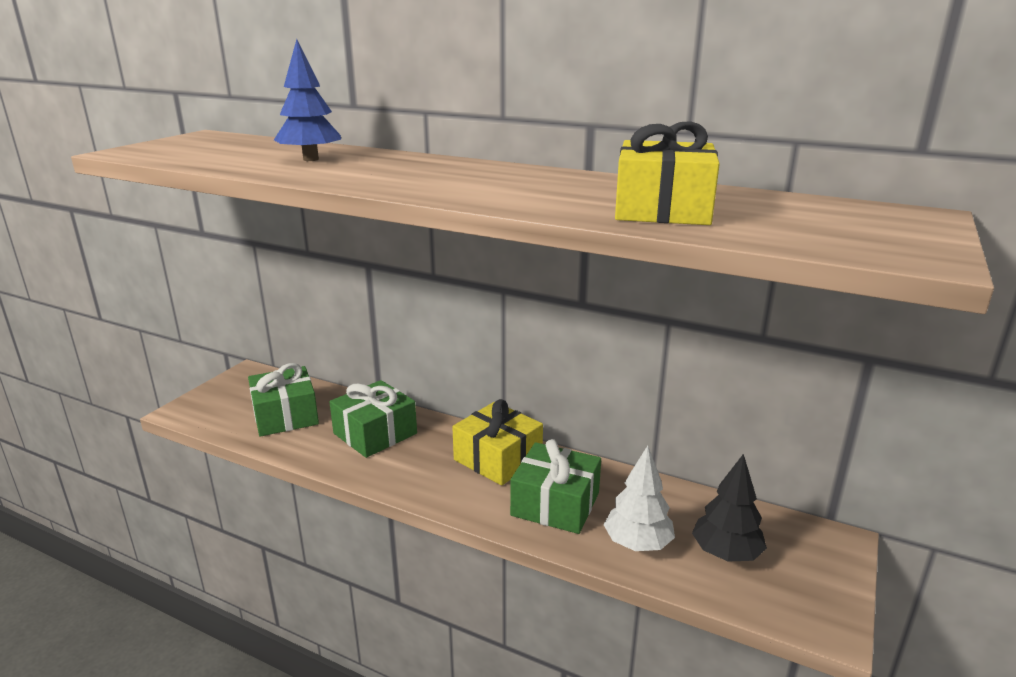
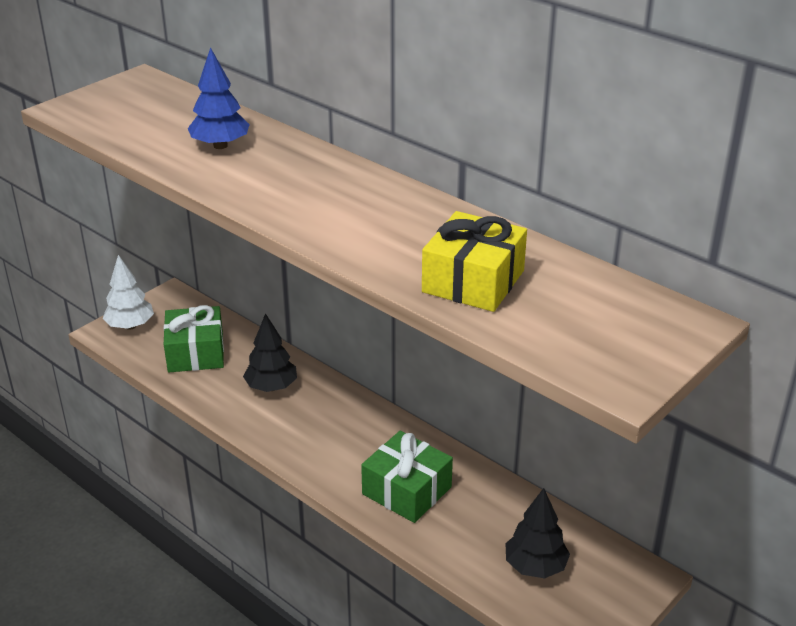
camera: 15 degrees right, 10 degrees up
green gift [329,380,417,458] -> black tree [243,313,297,392]
yellow gift [452,399,543,486] -> none
white tree [604,446,675,551] -> white tree moved to [102,255,154,330]

